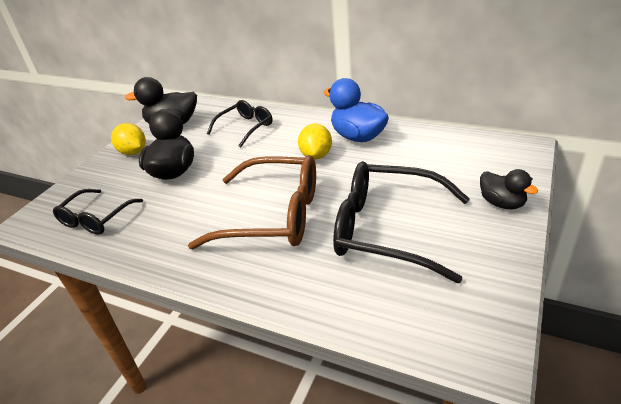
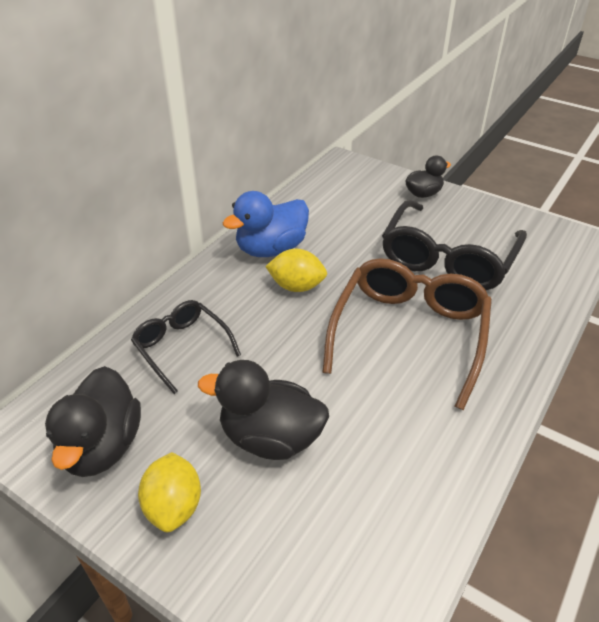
camera: 85 degrees left, 5 degrees up
black glasses [53,189,143,235] -> none
yellow lemon [111,123,146,155] -> yellow lemon turned 60 degrees counterclockwise [138,452,201,532]

